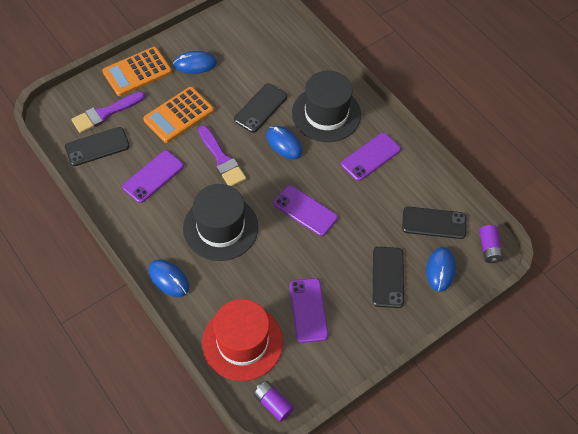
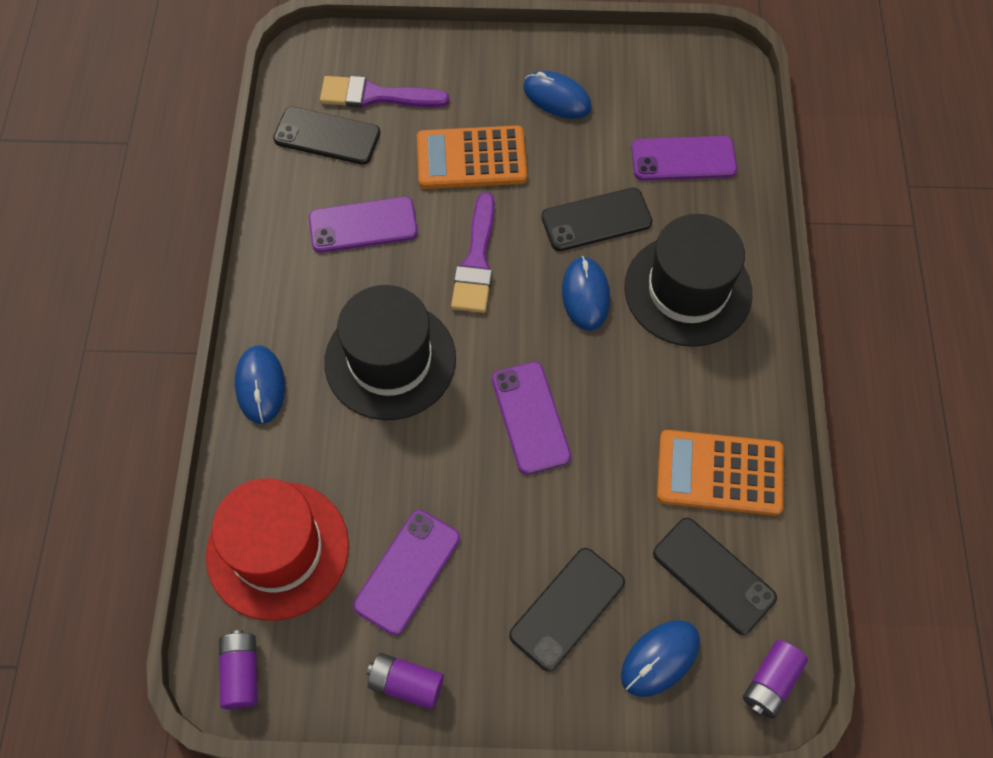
camera: 40 degrees right, 5 degrees up
orange calculator [102,47,172,96] -> orange calculator moved to [657,430,784,516]
purple phone [341,133,401,181] -> purple phone moved to [631,136,737,181]
none -> purple battery [367,653,444,710]

